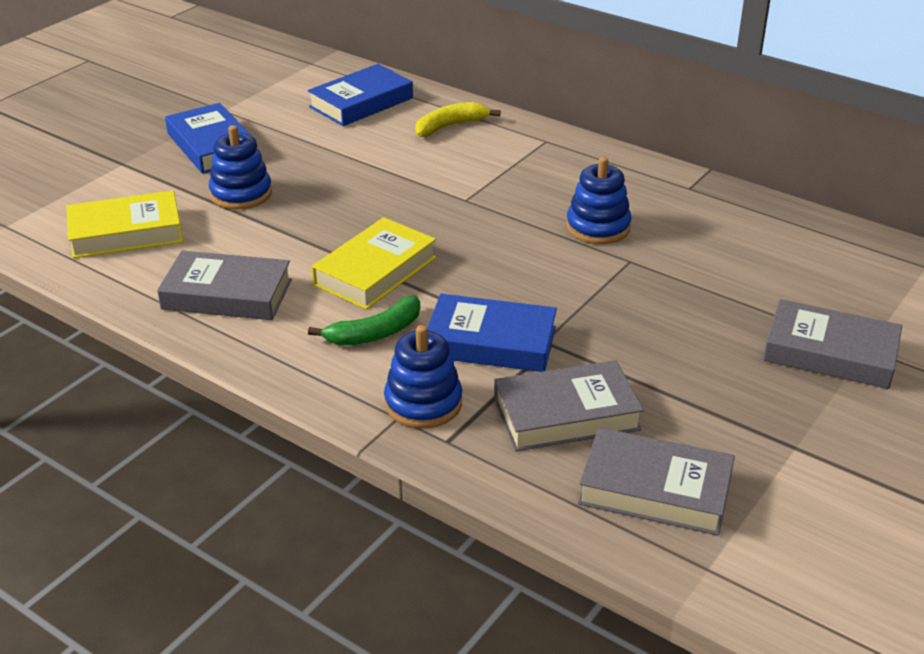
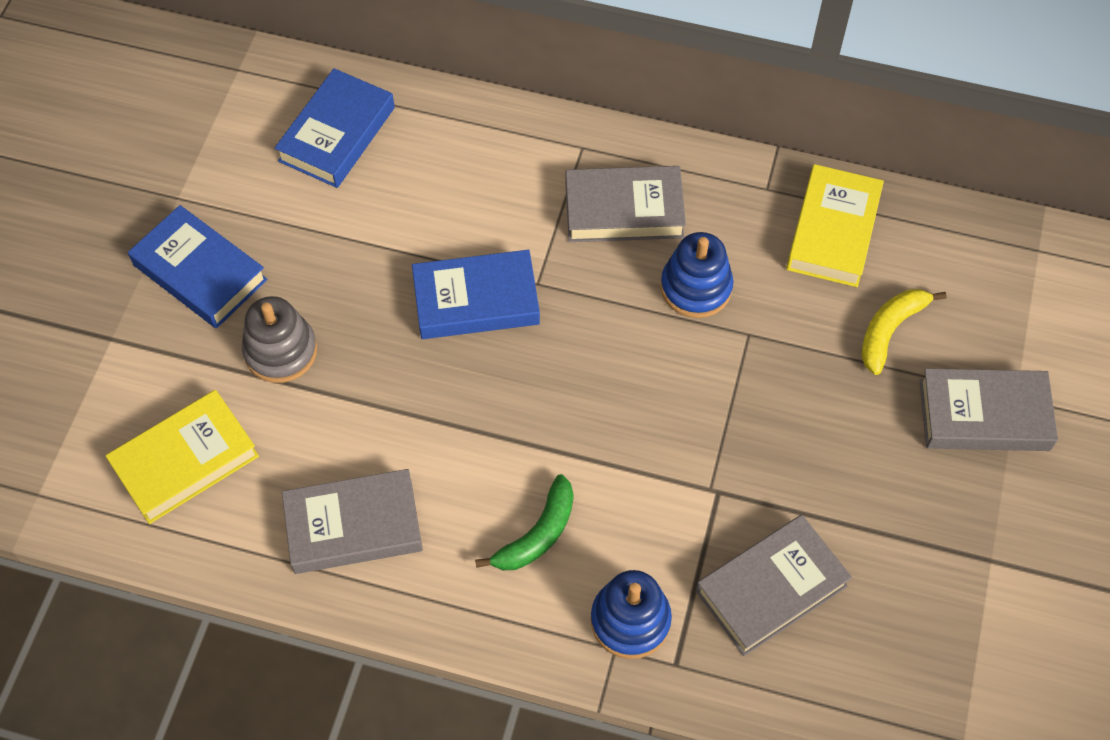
camera: 20 degrees left, 25 degrees up
blue stacking toy [209,125,272,210] -> grey stacking toy [242,296,317,383]
yellow book [312,217,437,310] -> yellow book moved to [786,164,884,287]
yellow banana [415,102,501,137] -> yellow banana moved to [861,289,946,375]
blue book [427,294,557,372] -> blue book moved to [412,250,540,339]
grey book [578,427,735,535] -> grey book moved to [565,166,686,242]

